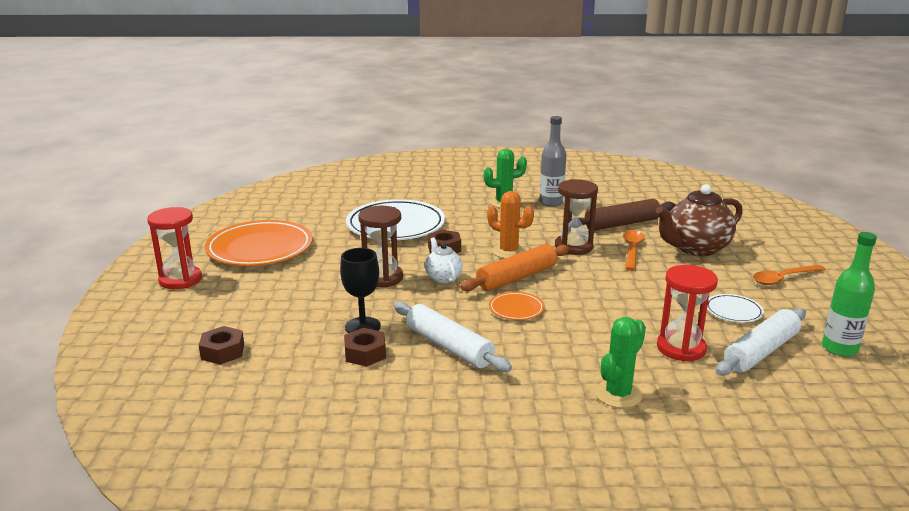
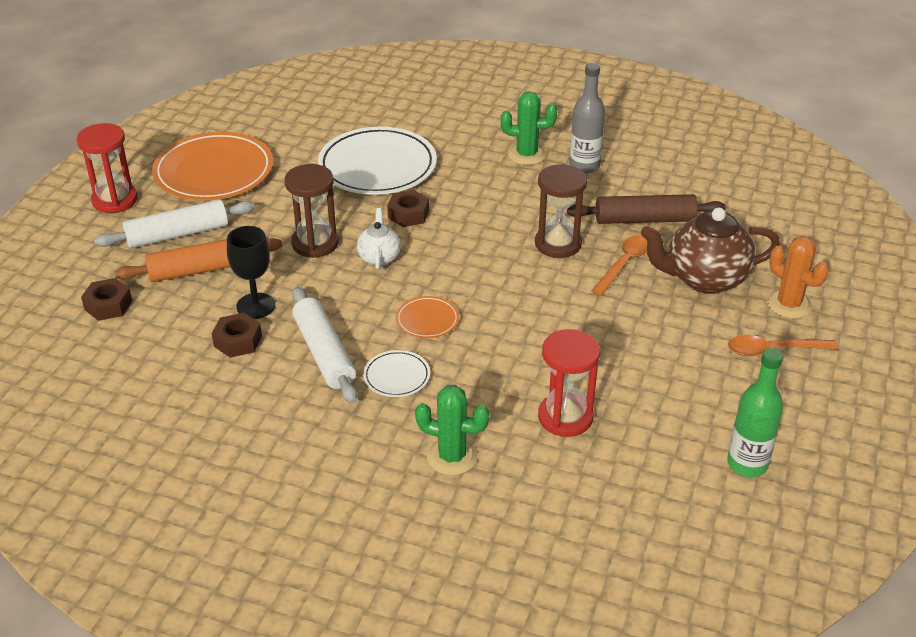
camera: 20 degrees right, 15 degrees up
orange rolling pin [460,244,570,291] -> orange rolling pin moved to [115,238,282,282]
orange cactus [487,191,534,258] -> orange cactus moved to [767,236,829,319]
green cactus [595,317,646,408] -> green cactus turned 45 degrees clockwise [415,385,489,475]
white plate [707,294,764,322] -> white plate moved to [363,350,430,397]
white rolling pin [716,308,806,376] -> white rolling pin moved to [94,199,255,248]

